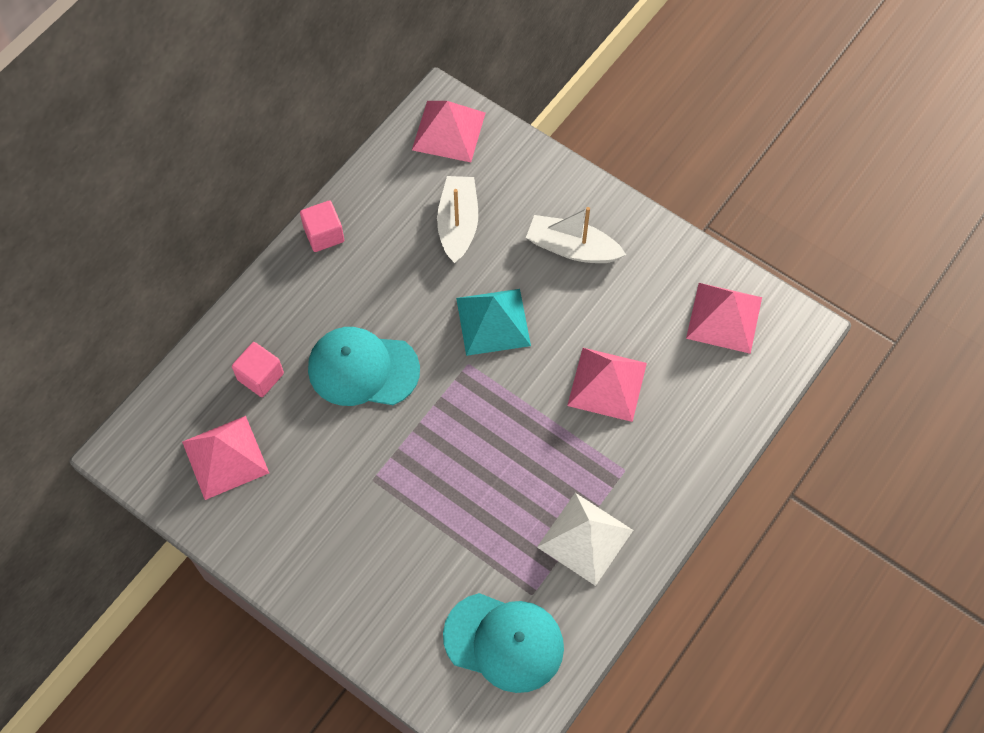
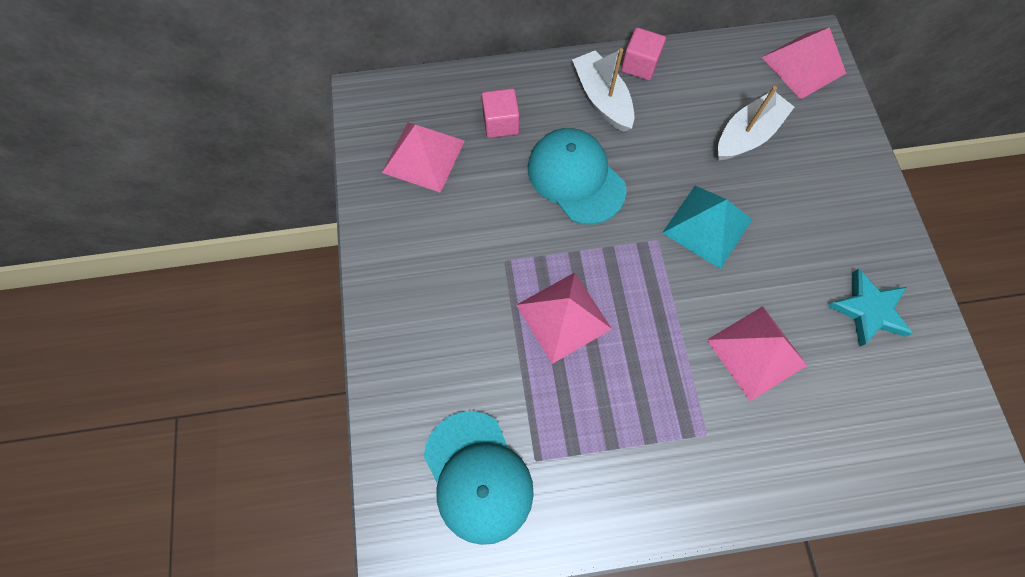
camera: 45 degrees right, 5 degrees up
white boat [526,207,626,263] -> white boat moved to [572,48,634,132]
white pyramid [537,493,633,586] -> none
pink pyramid [686,283,762,354] -> pink pyramid moved to [516,272,612,364]
none -> turquoise star [828,268,913,347]

